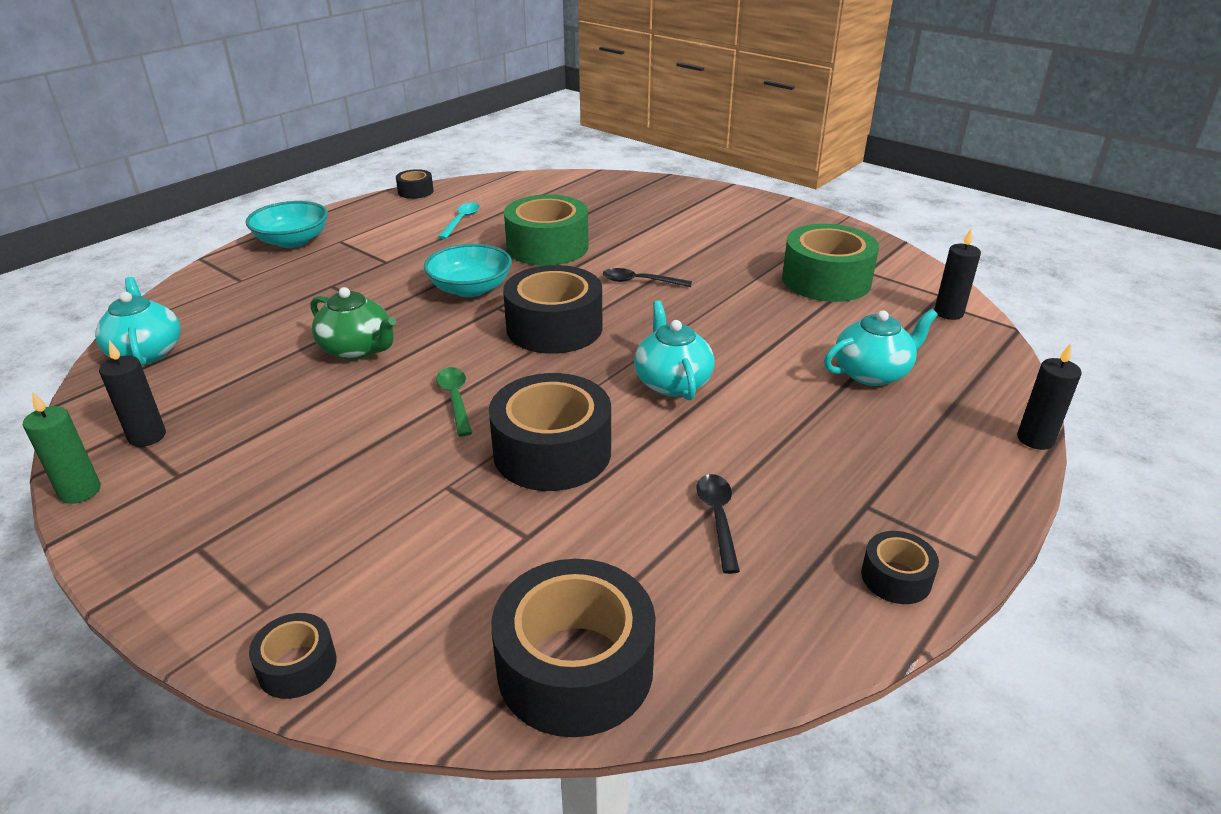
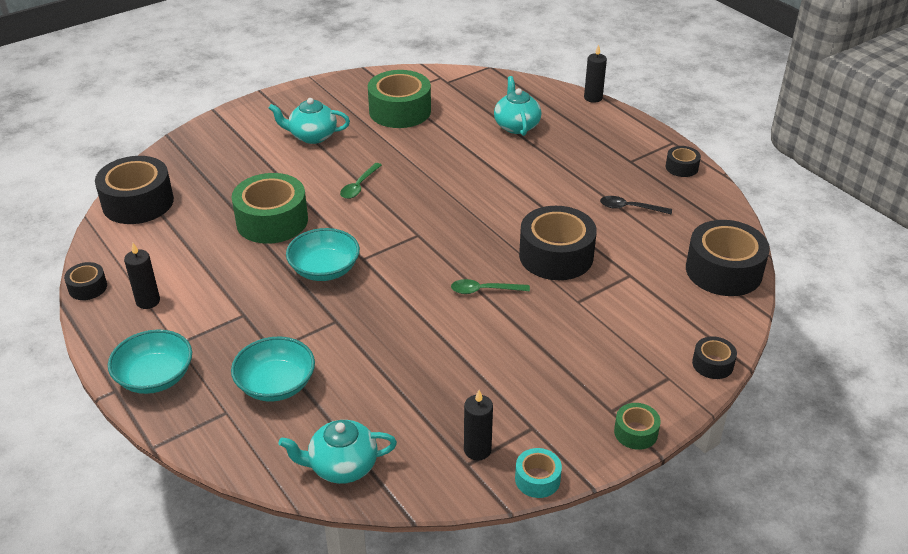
camera: 75 degrees left, 5 degrees up
green candle [23,392,101,504] -> turquoise tape [515,448,562,498]
green teapot [311,287,396,360] -> none
turquoise spoon [438,202,480,239] -> none
black tape [503,265,602,354] -> black tape moved to [95,156,174,224]
black spoon [603,268,692,287] -> green spoon [340,163,382,199]
turquoise teapot [634,301,714,401] -> turquoise teapot moved to [268,98,350,144]
black candle [934,229,981,320] -> black candle moved to [124,243,160,309]
none -> turquoise bowl [231,337,315,402]
none -> green tape [614,403,661,450]

